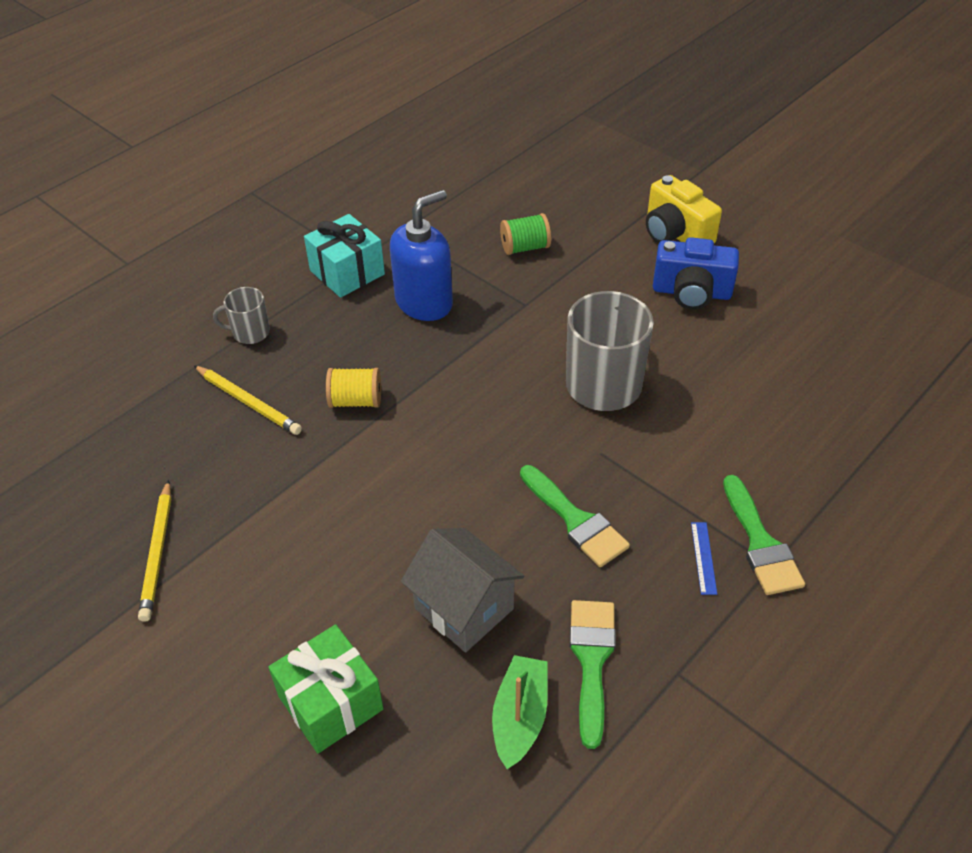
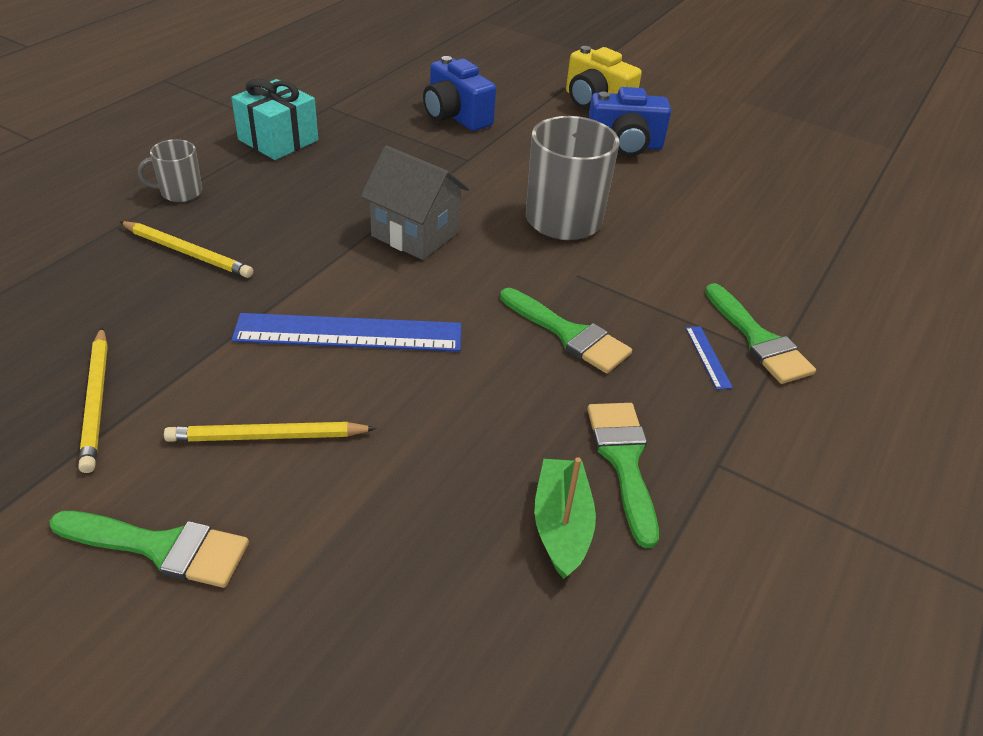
camera: 15 degrees left, 5 degrees down
green gift [268,624,384,753] -> none
yellow spool [326,368,381,408] -> none
blue soap dispenser [390,190,453,321] -> none
grey house [401,528,525,652] -> grey house moved to [361,146,470,260]
green spool [500,213,551,255] -> blue camera [423,56,496,131]
none -> green brush [50,511,249,588]
none -> yellow pencil [164,422,377,442]
none -> blue ruler [231,313,462,352]

